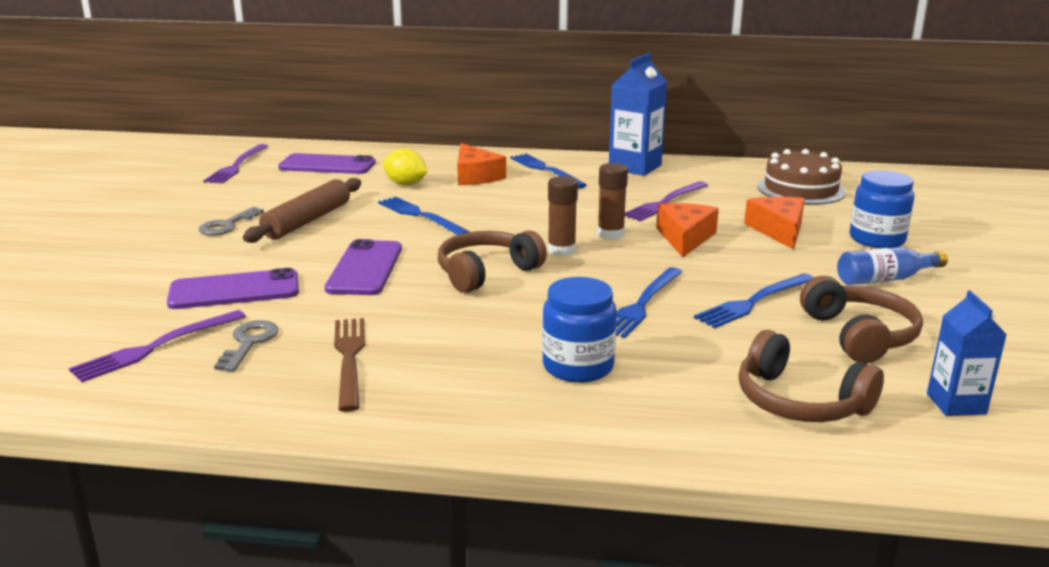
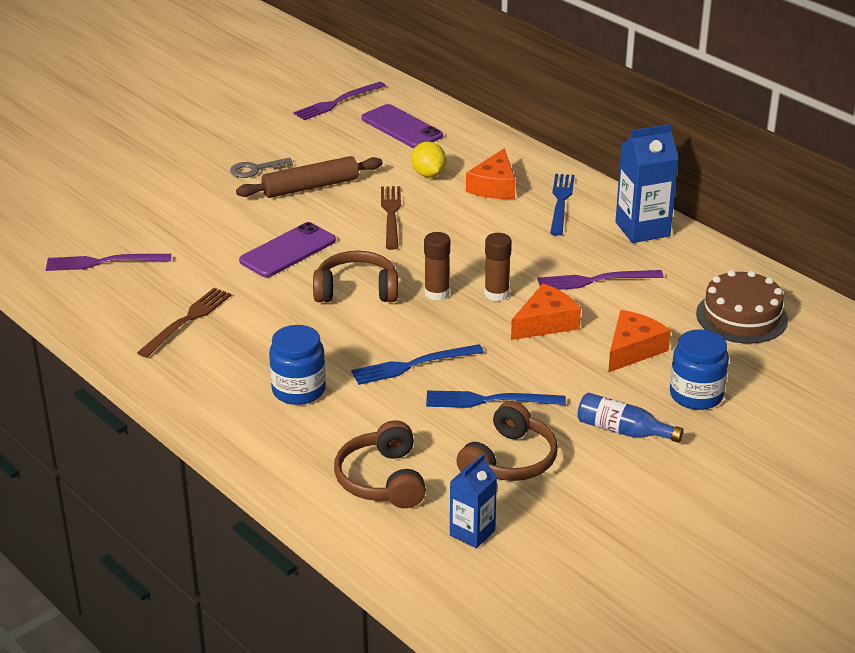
camera: 40 degrees right, 10 degrees up
purple phone [167,268,299,309] -> none
grey key [214,320,278,372] -> none
blue fork [378,197,470,235] -> brown fork [381,186,401,250]

